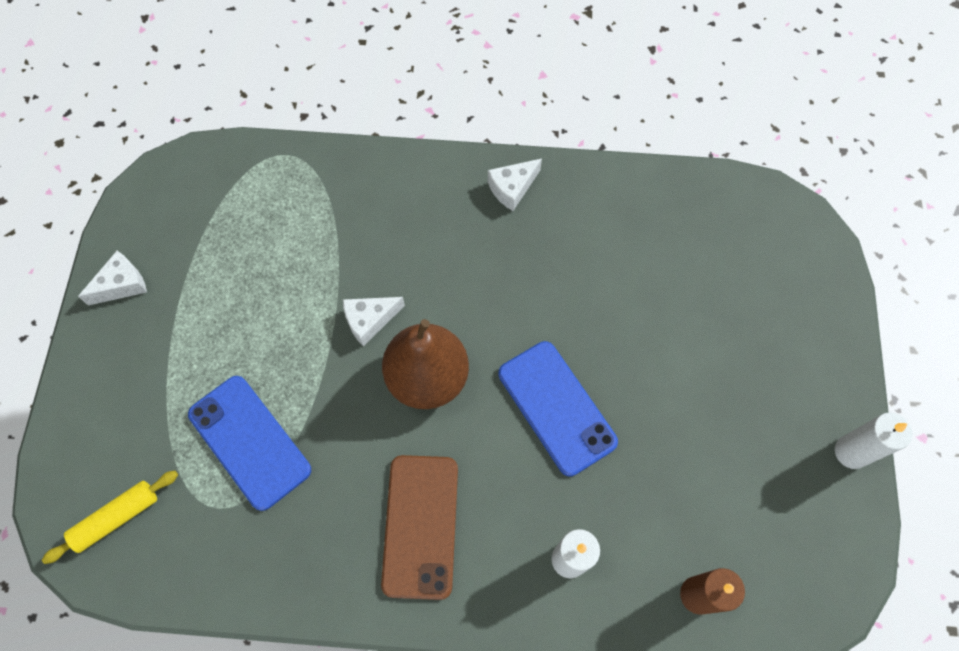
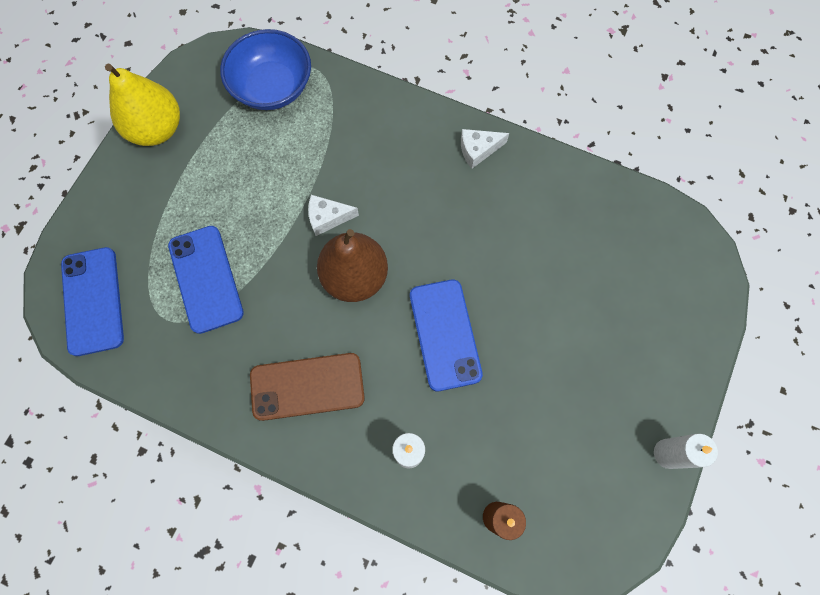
camera: 20 degrees right, 5 degrees up
yellow rolling pin [42,471,178,564] -> blue phone [61,247,124,356]
white cheese [78,251,147,306] -> yellow pear [105,64,180,146]
brown phone [381,455,458,600] -> brown phone turned 60 degrees clockwise [250,353,365,421]
none -> blue bowl [220,29,311,110]

